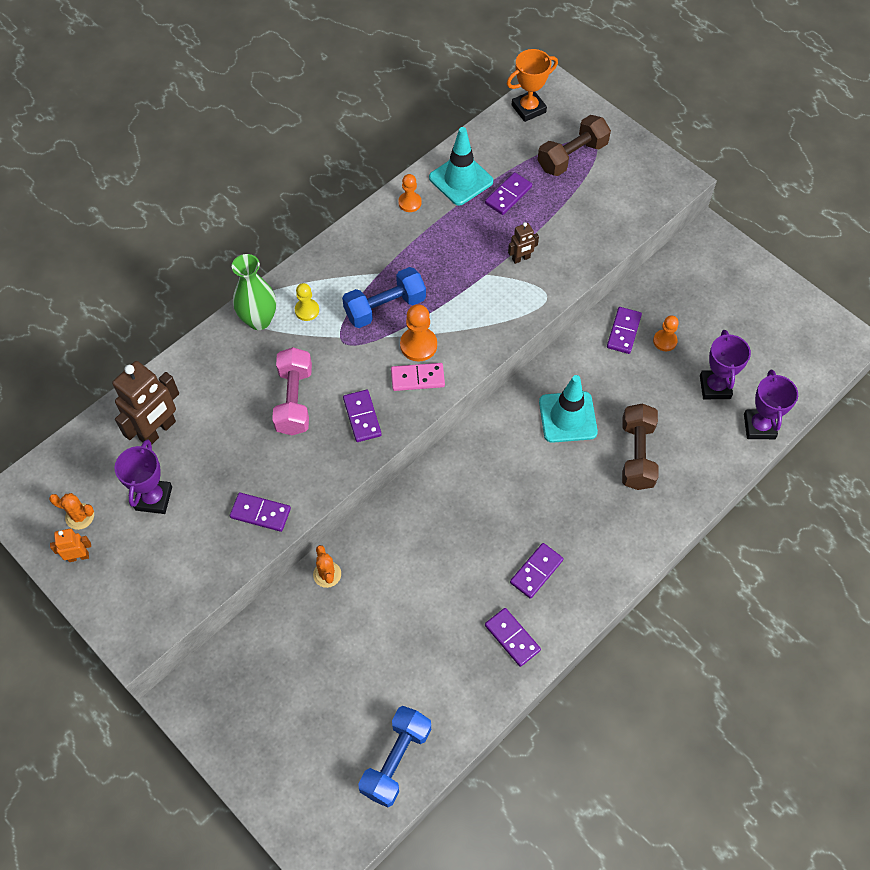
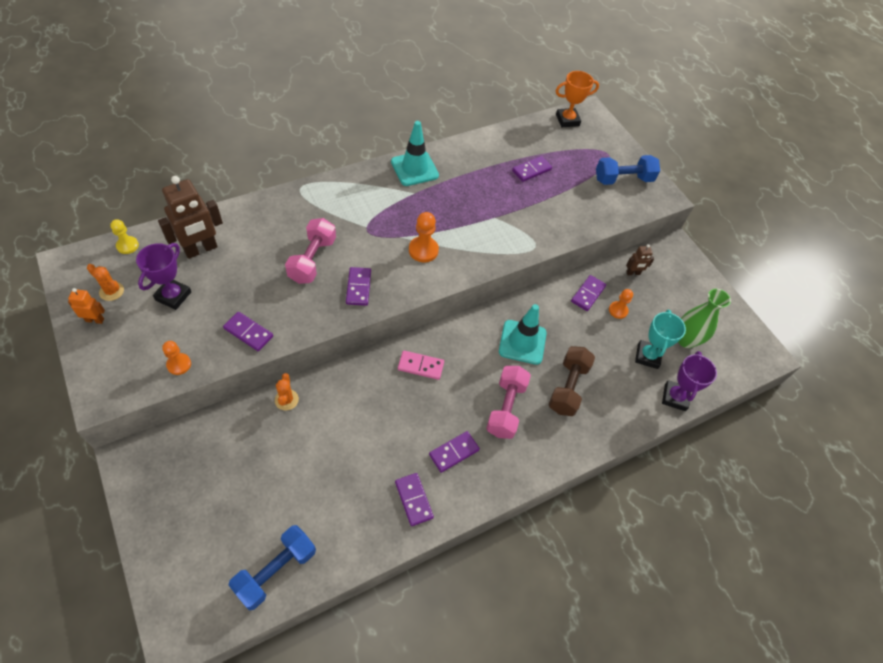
camera: 10 degrees right, 5 degrees down
green vase [232,254,276,330] -> green vase moved to [678,288,731,348]
yellow pawn [295,283,319,321] -> yellow pawn moved to [110,219,139,254]
blue dumbbell [342,267,426,328] -> blue dumbbell moved to [596,155,660,185]
pink domino [391,363,445,391] -> pink domino moved to [398,351,444,380]
orange pawn [398,174,421,212] -> orange pawn moved to [162,341,191,375]
turquoise traffic cone [429,127,493,206] -> turquoise traffic cone moved to [391,121,439,186]
brown robot [508,222,539,264] -> brown robot moved to [626,244,654,275]
brown dumbbell [538,115,611,176] -> none
purple trophy [700,330,751,399] -> turquoise trophy [635,310,686,369]
none -> pink dumbbell [486,366,531,439]

